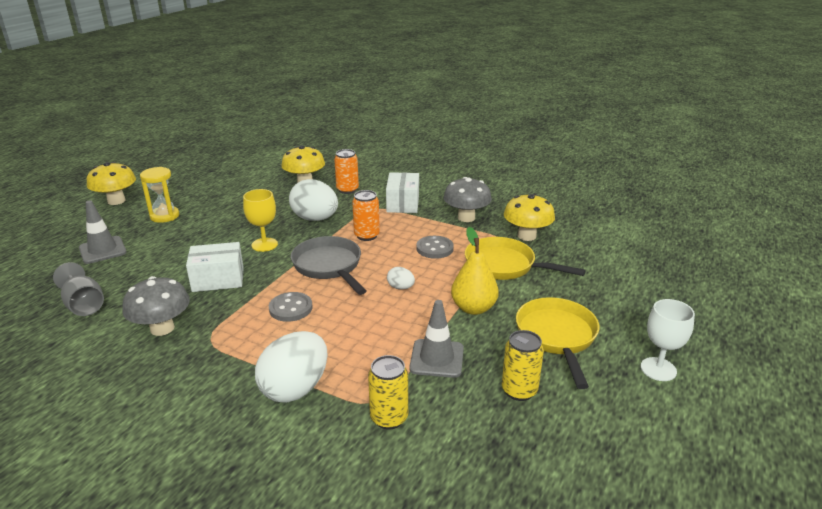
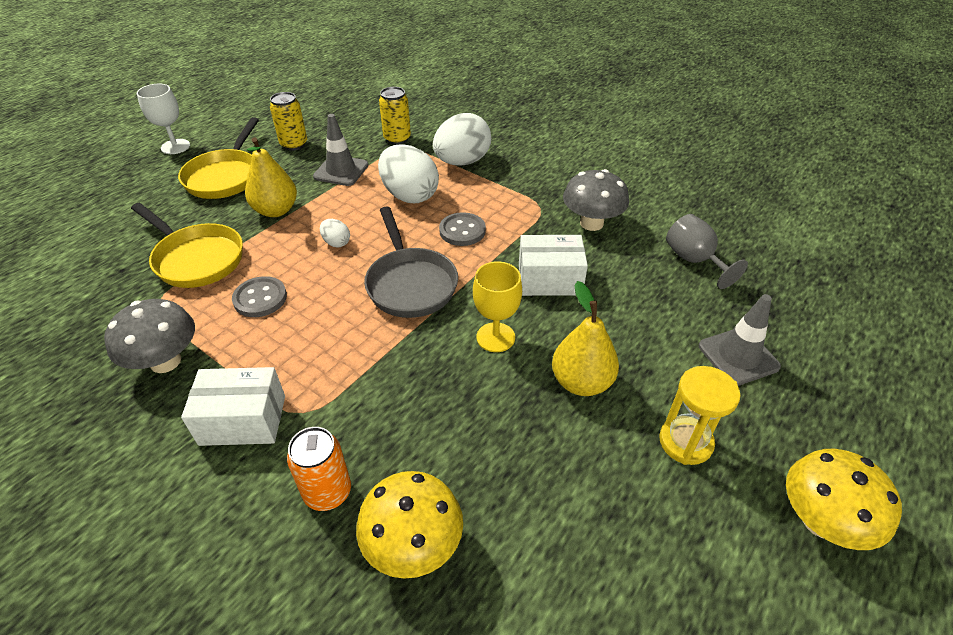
camera: 170 degrees left, 15 degrees up
white egg [289,179,338,221] -> white egg moved to [378,144,439,203]
orange can [352,190,380,241] -> none
white box [386,172,419,213] -> white box turned 75 degrees clockwise [181,367,285,446]
yellow mushroom [504,194,555,241] -> none
none -> yellow pear [552,281,619,396]

